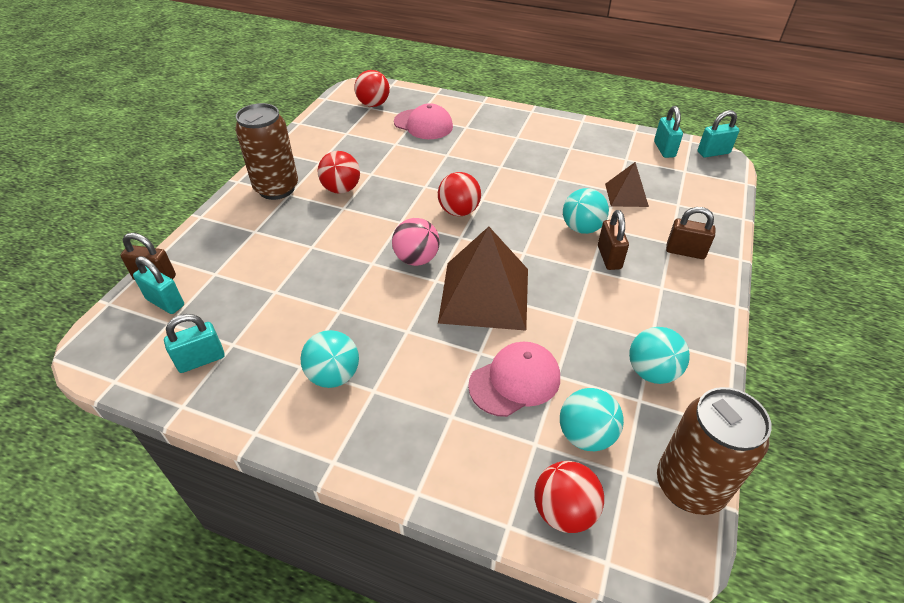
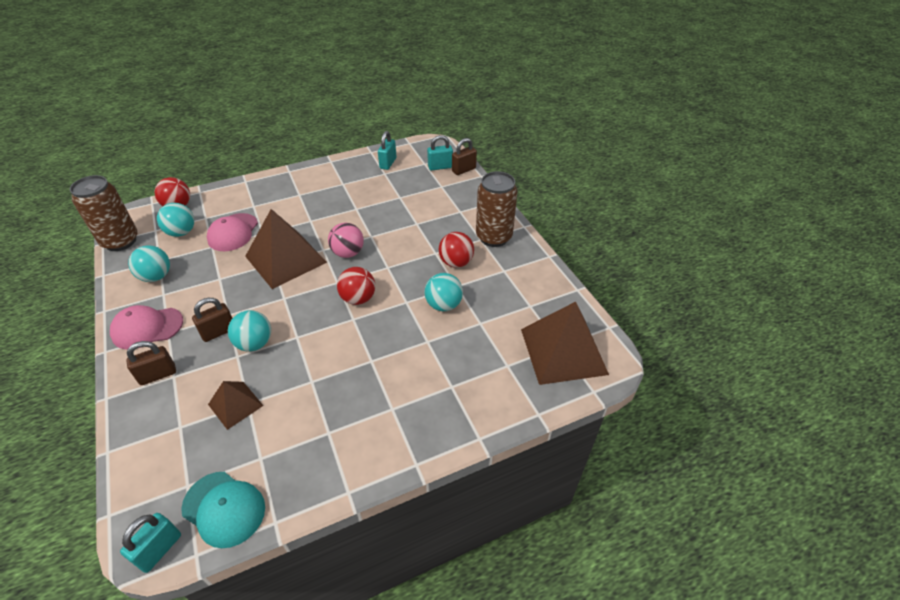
camera: 135 degrees right, 0 degrees up
turquoise ball [300,330,359,388] -> turquoise ball moved to [424,273,463,311]
red ball [354,70,390,107] -> brown pyramid [521,301,609,385]
pink cap [394,103,453,139] -> pink cap moved to [110,305,183,350]
brown padlock [598,210,629,270] -> brown padlock turned 75 degrees counterclockwise [192,298,232,342]
turquoise padlock [654,106,683,158] -> turquoise cap [181,472,265,548]

